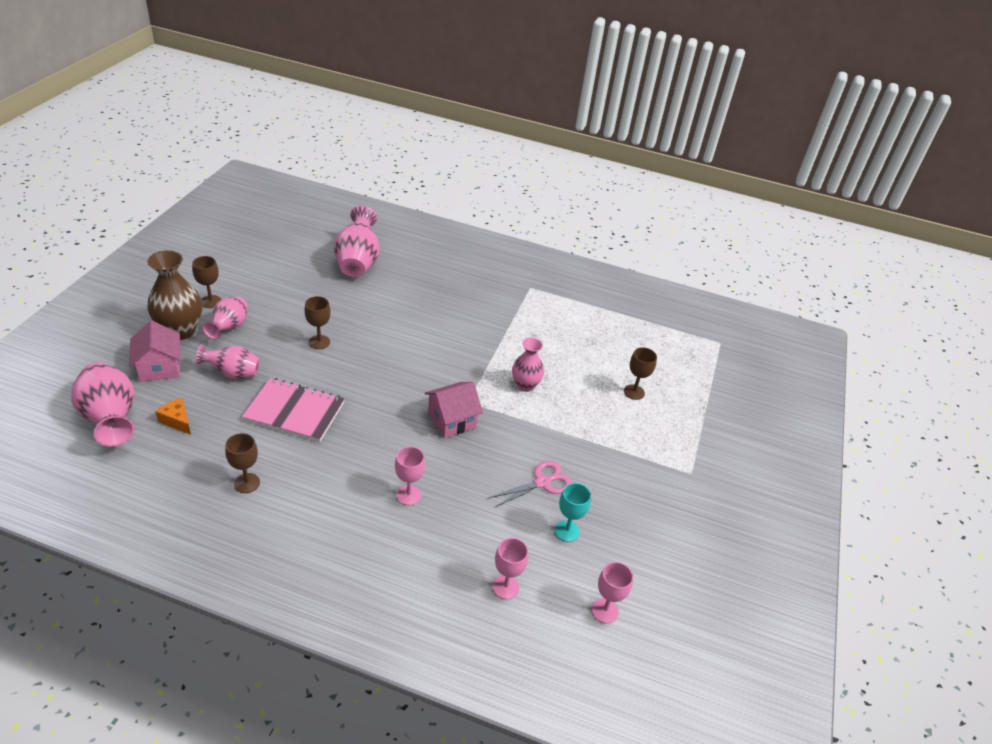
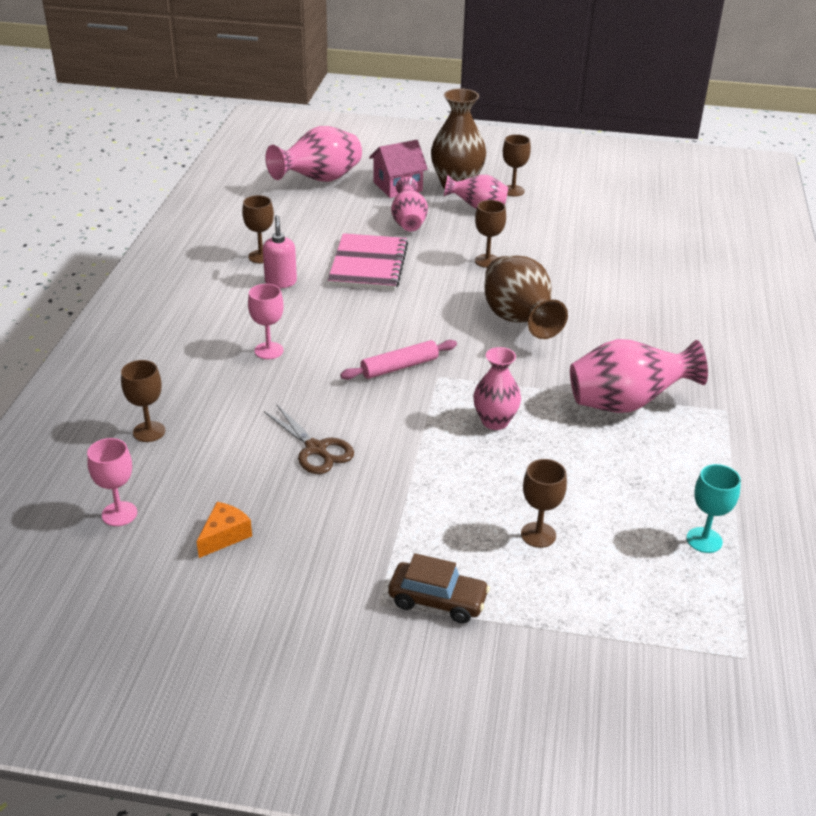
camera: 85 degrees right, 5 degrees down
orange cheese [156,398,191,435] -> orange cheese moved to [197,502,252,558]
pink vase [334,206,380,277] -> pink vase moved to [570,339,708,413]
pink house [425,382,483,438] -> pink rolling pin [340,340,457,380]
pink scissors [488,461,572,508] -> brown scissors [264,405,354,474]
pink goblet [493,538,528,599] -> brown goblet [121,360,165,442]
turquoise goblet [555,483,591,542] -> turquoise goblet moved to [687,464,741,553]
none -> pink soap dispenser [263,215,297,288]
none -> brown car [388,553,490,624]
none -> brown vase [485,255,568,339]

